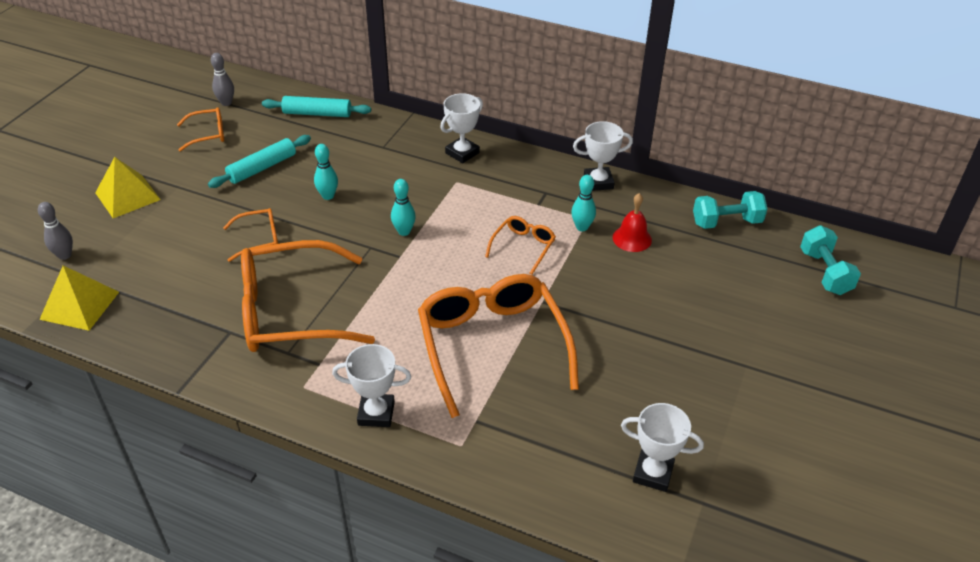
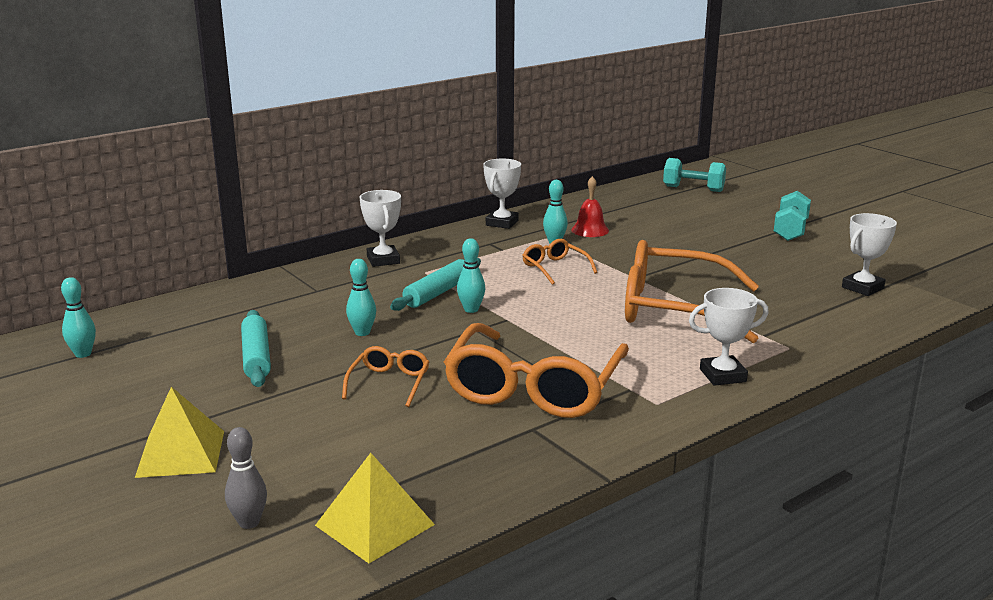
camera: 60 degrees left, 20 degrees down
orange glasses [177,107,224,152] -> none
grey bowling pin [211,53,234,106] -> turquoise bowling pin [61,277,96,358]
turquoise rolling pin [262,96,371,117] -> turquoise rolling pin moved to [390,258,481,311]
white trophy [332,344,411,427] -> white trophy turned 45 degrees clockwise [689,288,769,386]
turquoise dumbbell [693,191,768,229] -> turquoise dumbbell moved to [774,191,811,241]

